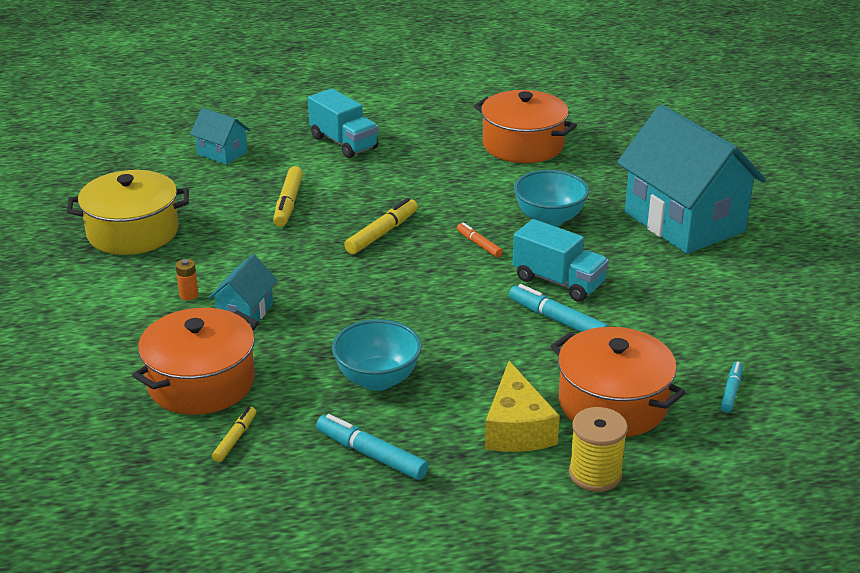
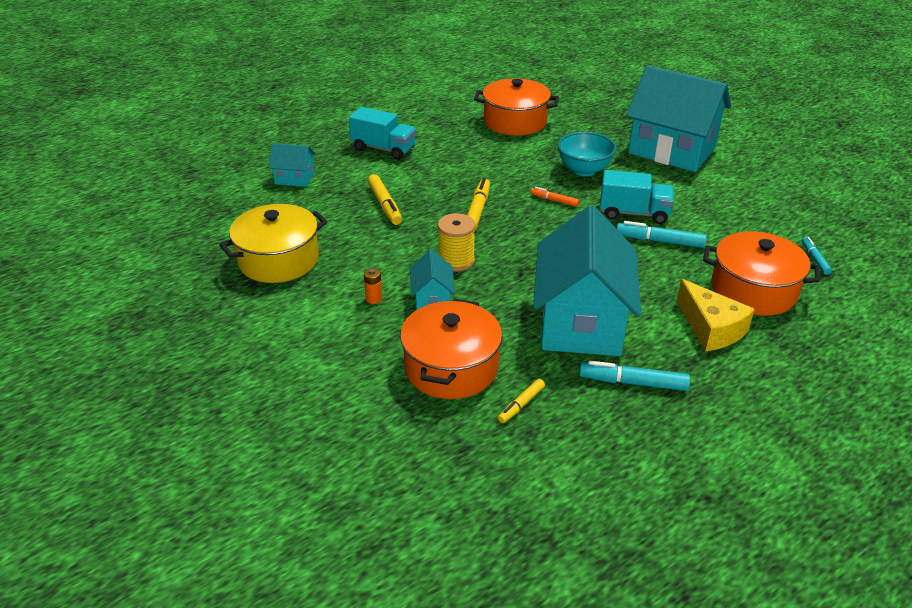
camera: 25 degrees left, 5 degrees up
yellow marker [212,407,256,462] -> yellow marker turned 135 degrees counterclockwise [498,379,545,423]
turquoise bowl [332,319,422,391] -> turquoise house [533,205,641,356]
yellow spool [569,407,628,492] -> yellow spool moved to [438,213,475,272]

